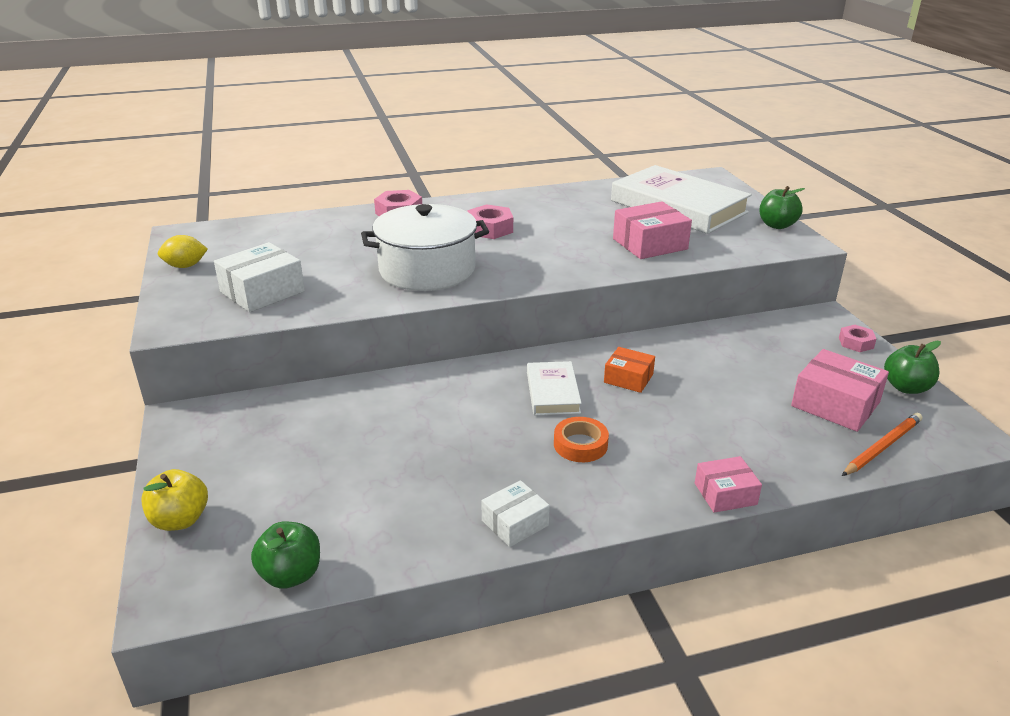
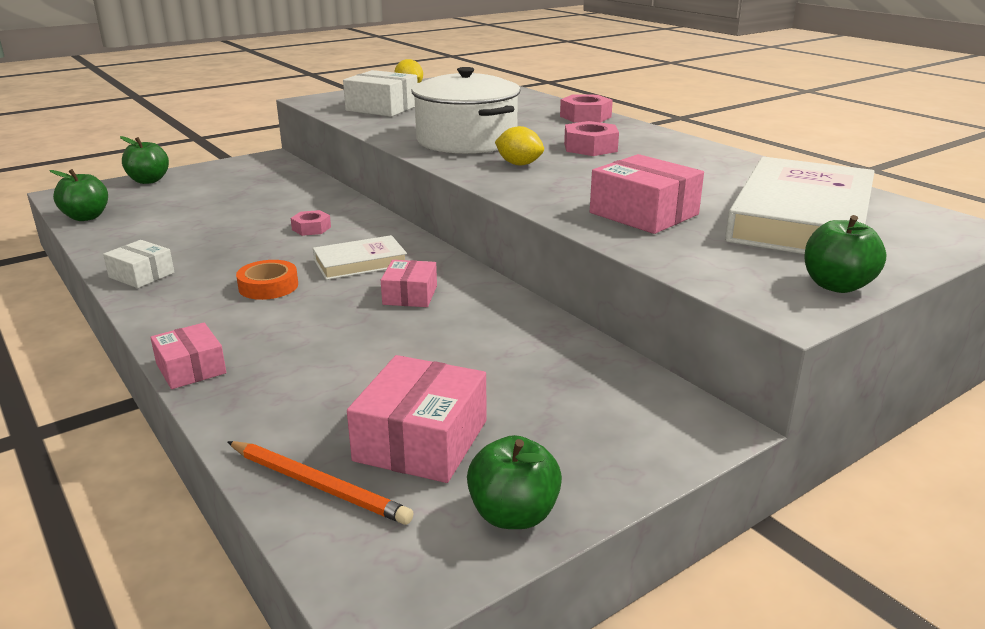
camera: 70 degrees right, 5 degrees down
yellow apple [142,469,208,531] -> green apple [120,136,169,184]
orange box [604,347,655,393] -> pink box [381,260,437,307]
pink nut [839,325,876,352] -> pink nut moved to [291,210,331,236]
none -> yellow lemon [495,126,544,165]

